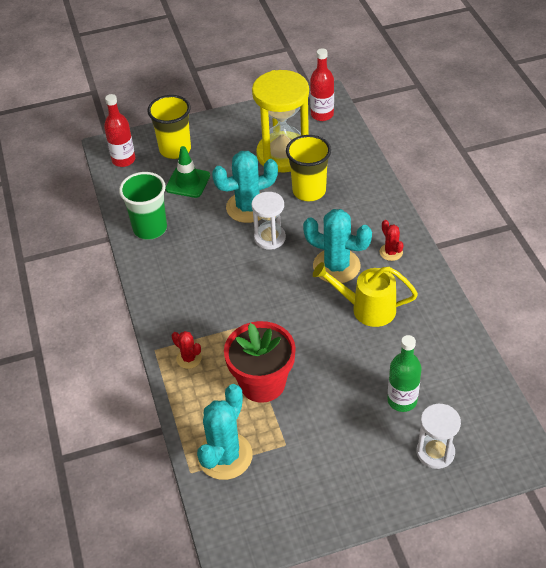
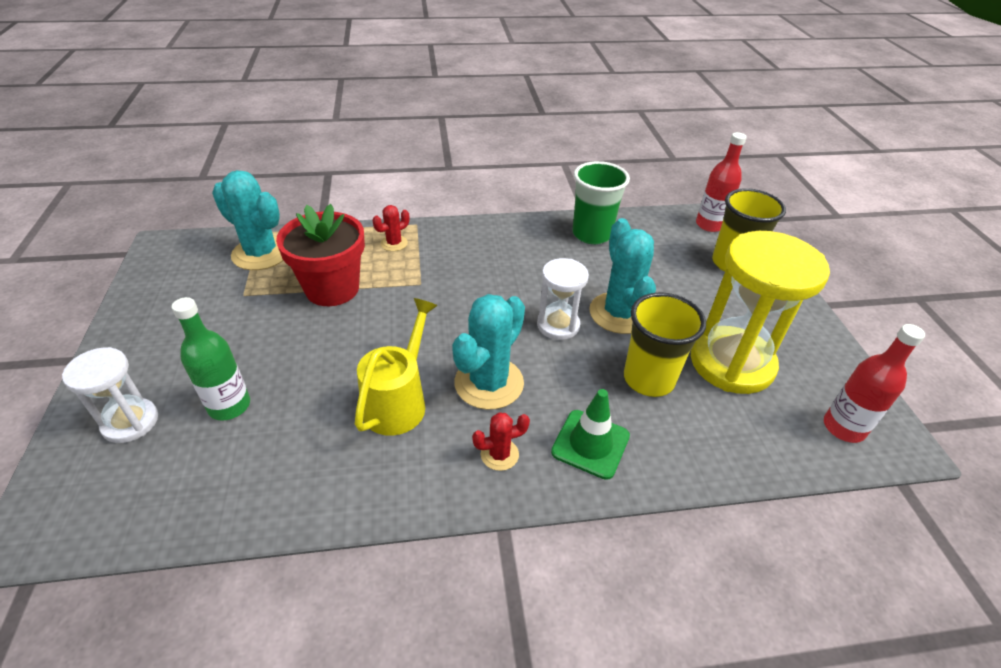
camera: 95 degrees right, 5 degrees down
green traffic cone [165,146,210,198] -> green traffic cone moved to [551,389,630,480]

